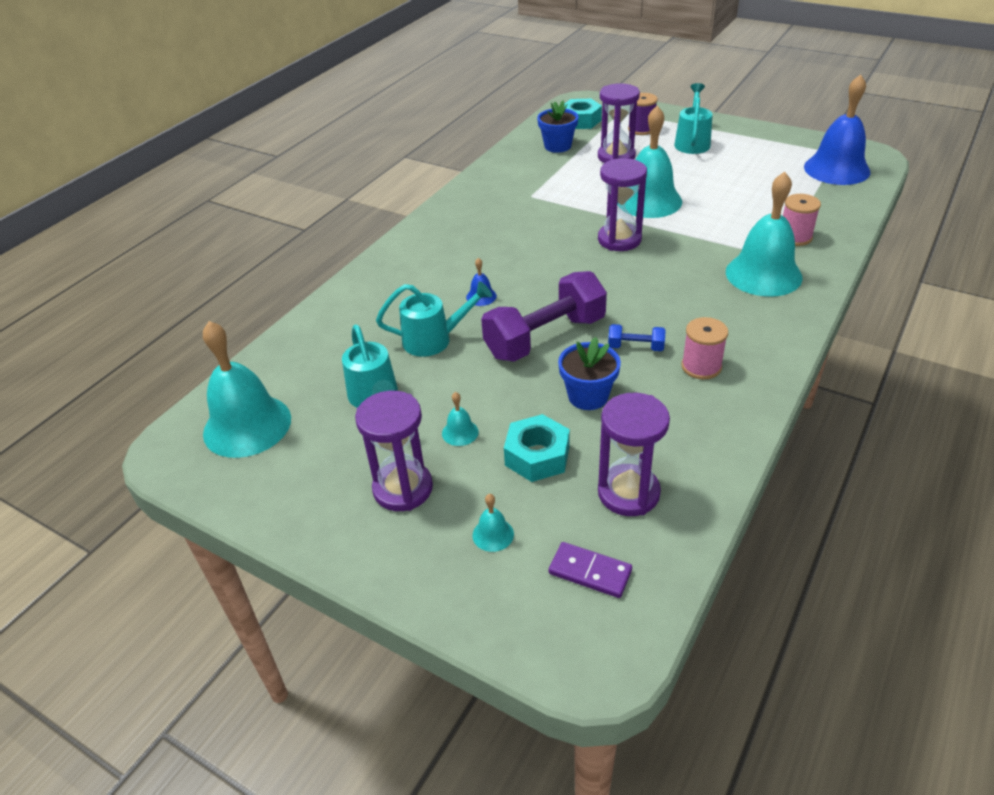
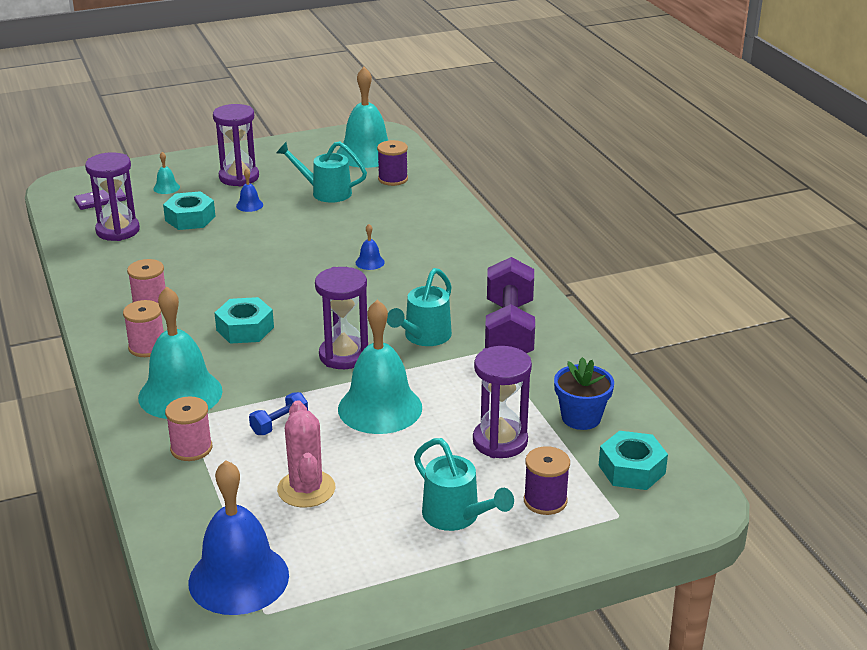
camera: 125 degrees right, 10 degrees down
turquoise watering can [376,281,492,357] -> turquoise watering can moved to [387,268,452,346]
turquoise bell [442,392,479,446] -> blue bell [236,169,263,212]
purple dumbbell [481,271,607,362] -> purple dumbbell moved to [485,257,535,354]
blue flower pot [558,337,621,410] -> none
blue dumbbell [608,324,666,351] -> blue dumbbell moved to [249,392,308,435]
none -> pink spool [123,300,164,357]
none -> turquoise nut [215,297,274,344]
none -> pink cactus [277,400,335,508]
none -> purple spool [377,140,408,186]

